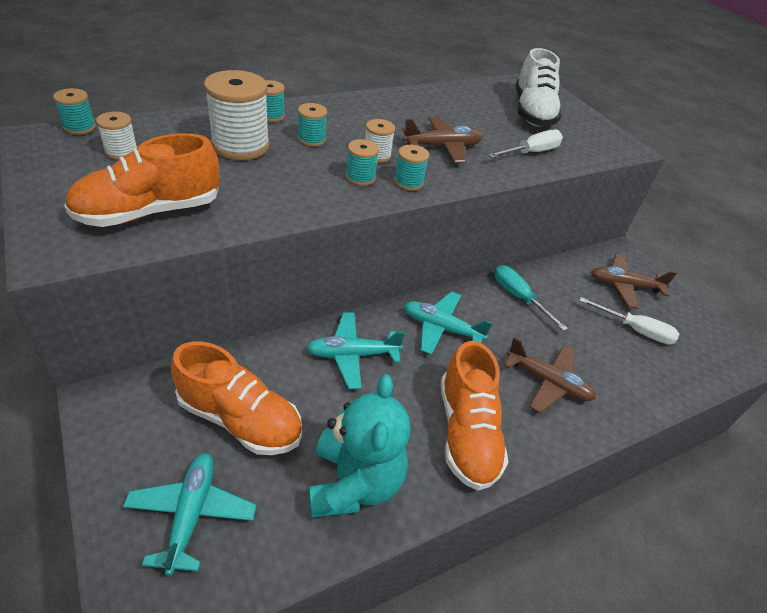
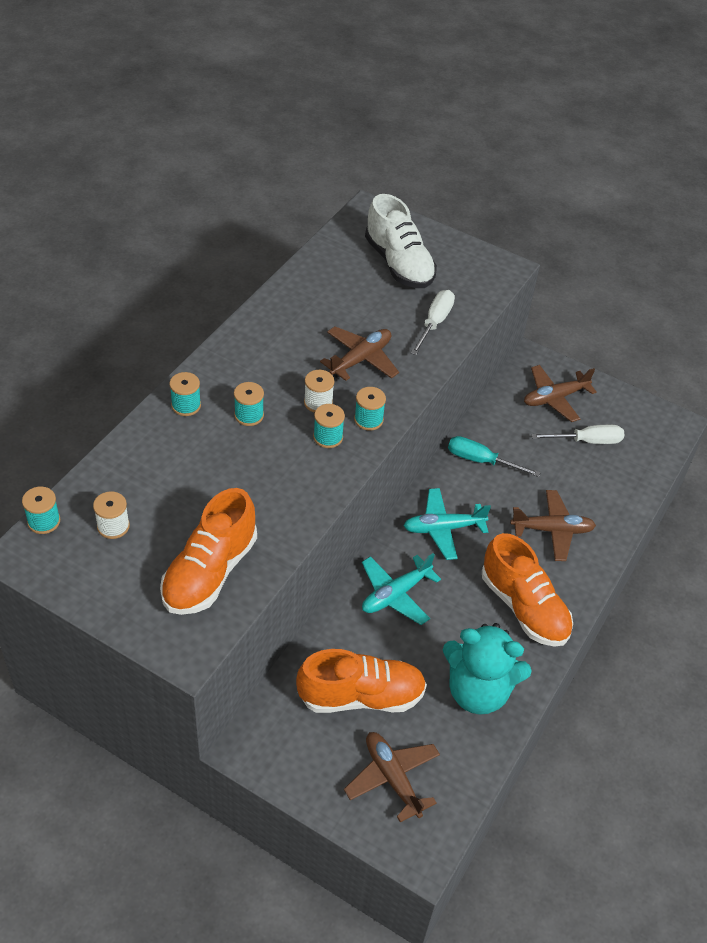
camera: 30 degrees left, 5 degrees up
turquoise plane [123,453,256,576] -> brown plane [344,732,440,822]
white spool [204,70,270,160] -> none
turquoise teddy bear [308,374,410,518] -> turquoise teddy bear turned 135 degrees clockwise [443,623,532,715]

